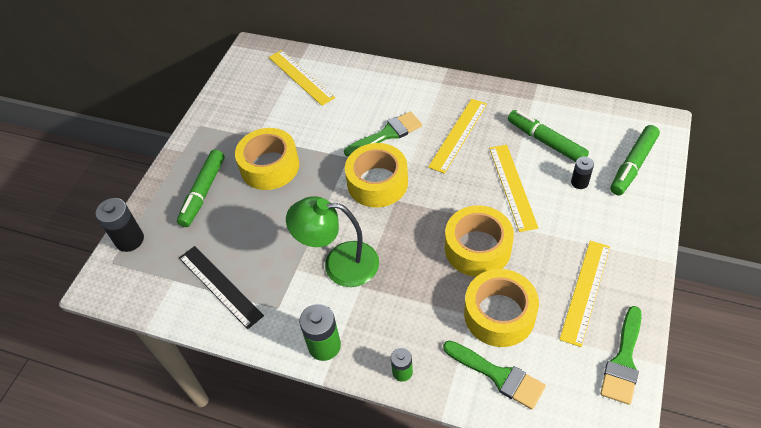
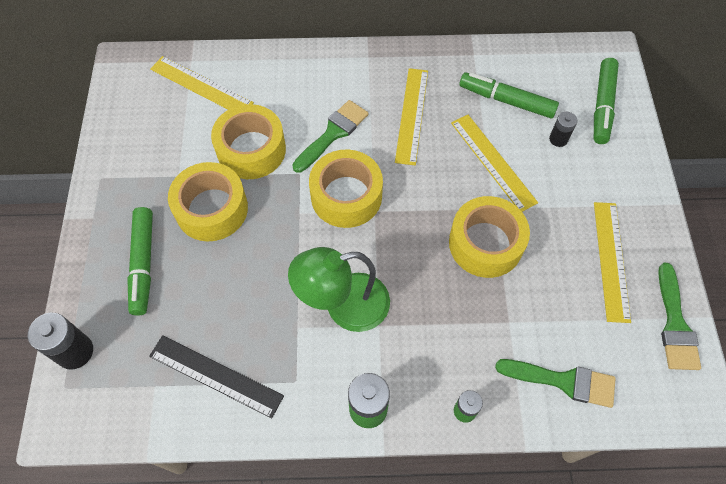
camera: 25 degrees left, 10 degrees up
yellow tape [464,269,539,347] -> yellow tape moved to [211,104,286,179]

